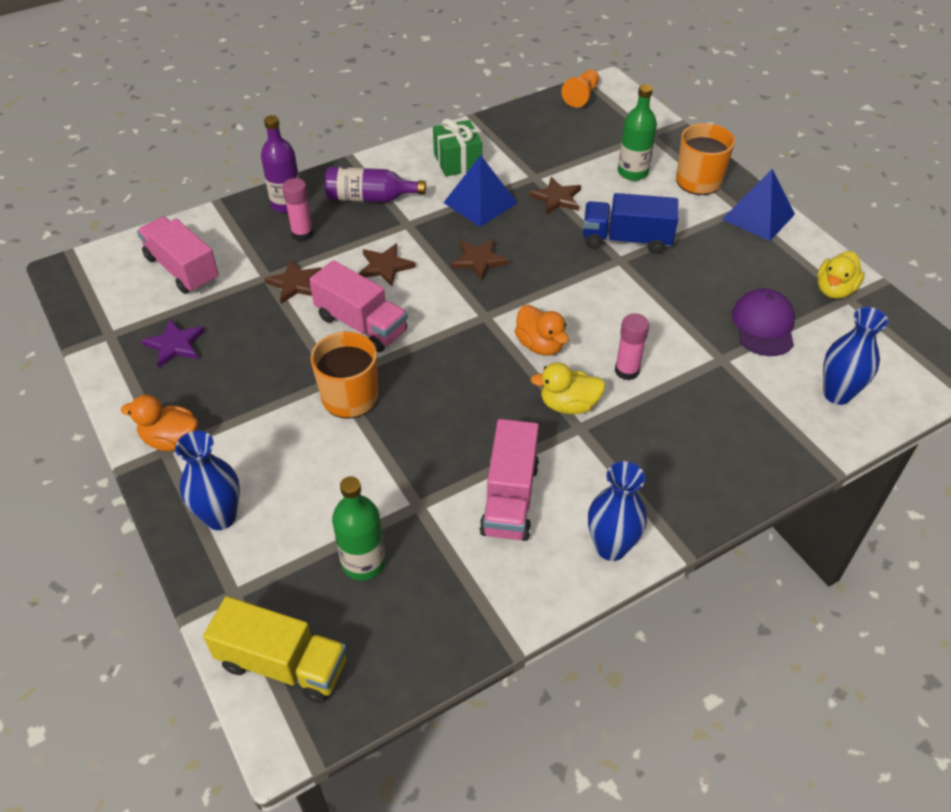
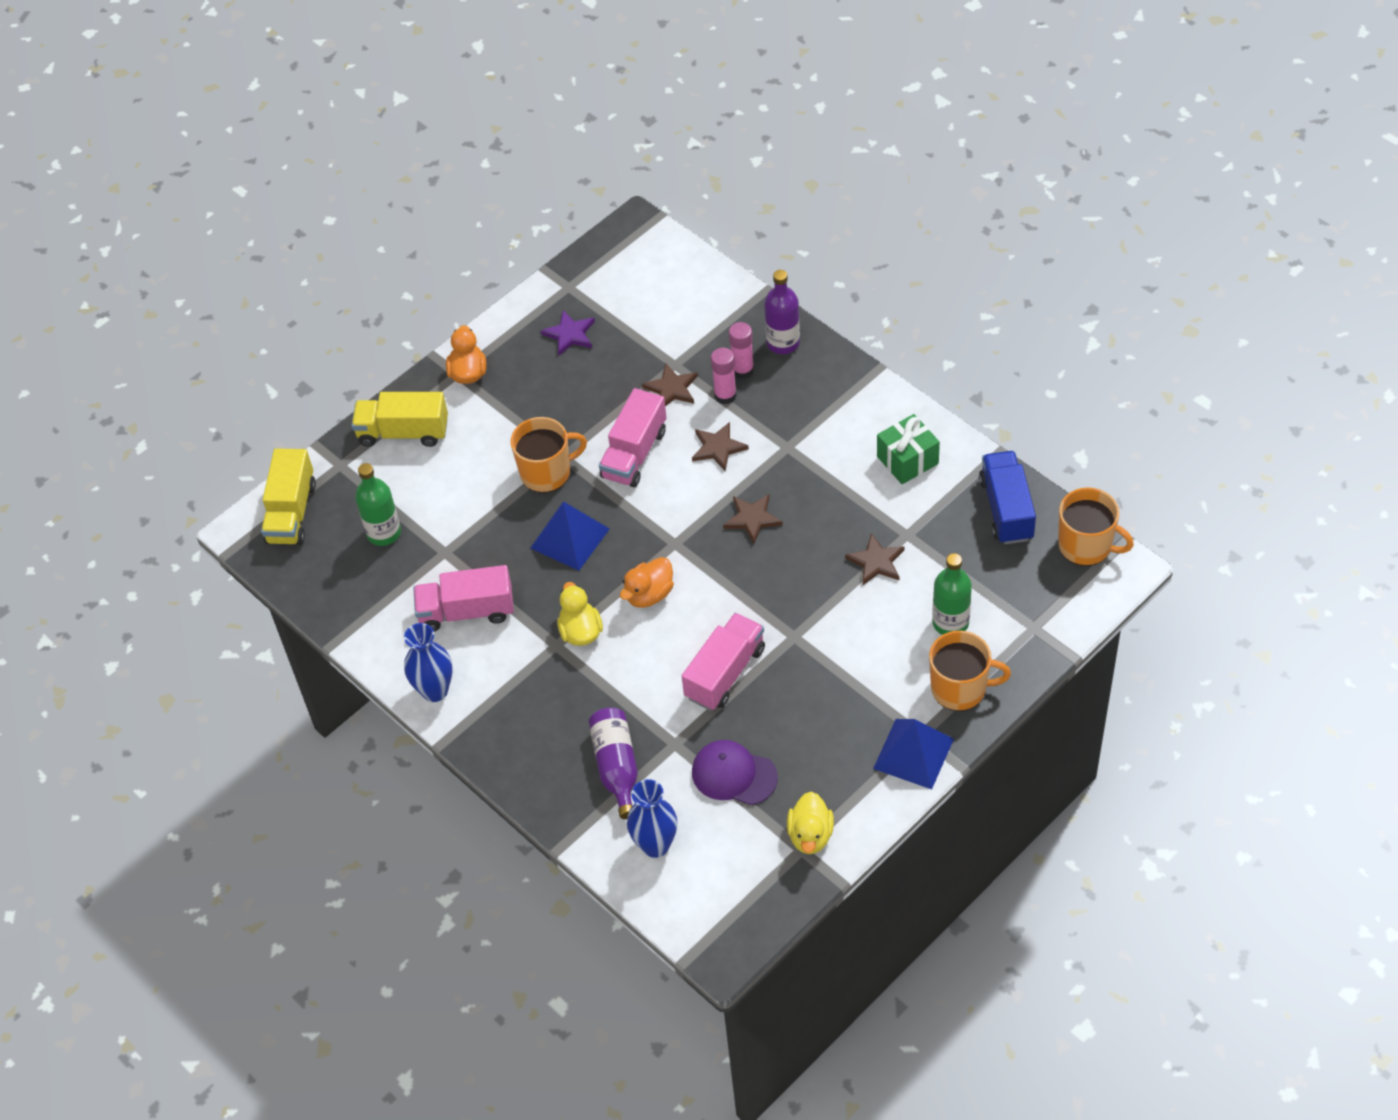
camera: 80 degrees right, 5 degrees up
pink truck [137,217,219,294] -> pink truck moved to [682,613,765,710]
blue vase [175,431,240,530] -> yellow truck [352,392,448,447]
purple bottle [325,167,426,202] -> purple bottle moved to [589,707,638,819]
blue pyramid [443,155,517,227] -> blue pyramid moved to [531,501,609,571]
orange pawn [561,70,599,108] -> orange mug [1058,487,1134,566]
blue truck [583,193,678,254] -> blue truck moved to [979,451,1036,544]
pink glue stick [615,313,649,380] -> pink glue stick moved to [711,348,737,404]
purple cap [732,289,795,356] -> purple cap turned 150 degrees counterclockwise [692,740,778,805]
yellow duck [817,251,865,299] -> yellow duck turned 105 degrees counterclockwise [787,792,834,854]

